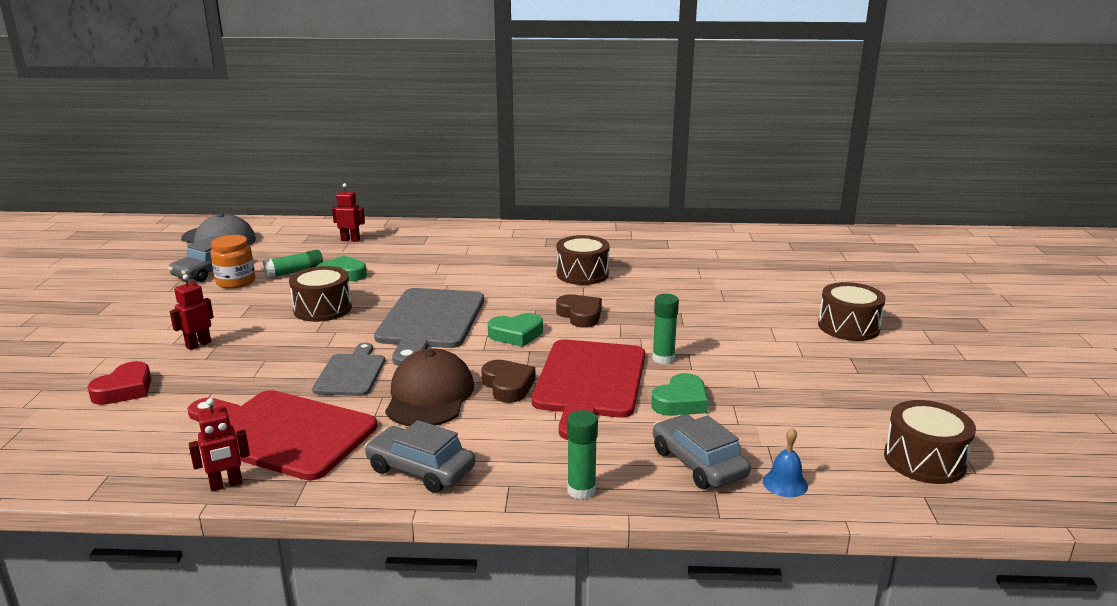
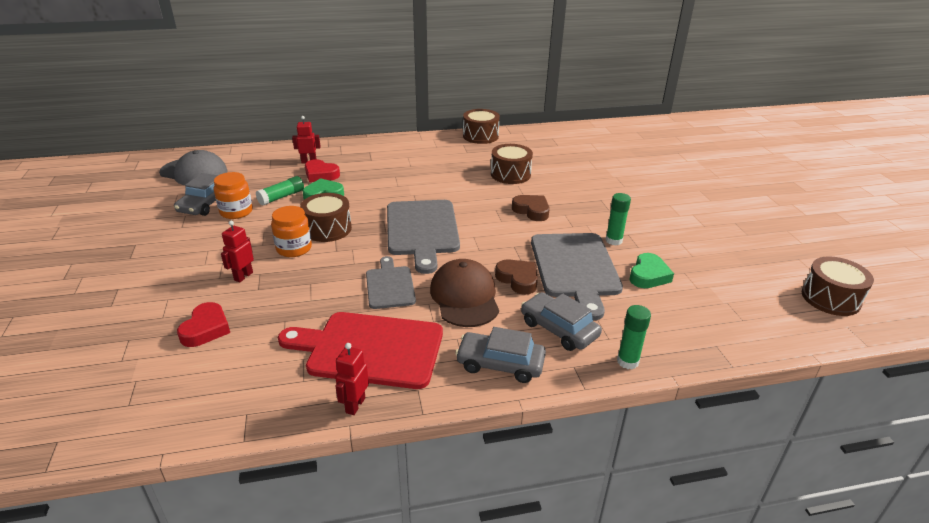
camera: 15 degrees left, 10 degrees up
red robot [189,398,250,491] -> red robot turned 150 degrees clockwise [335,343,369,415]
green heart [488,313,543,347] -> none
red cutting board [532,339,645,440] -> grey cutting board [531,233,623,320]
grey car [653,414,751,489] -> grey car moved to [521,292,602,351]
blue bell [763,427,808,497] -> none
brown drum [818,282,886,341] -> brown drum moved to [463,109,500,144]
none -> orange jar [271,206,312,257]
none -> red heart [305,159,340,182]

